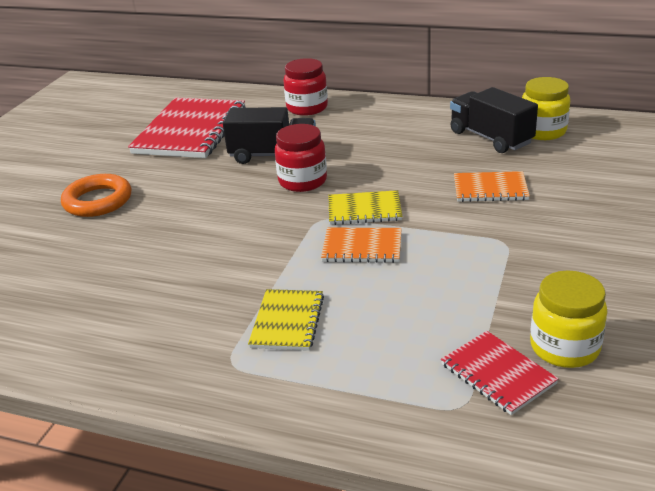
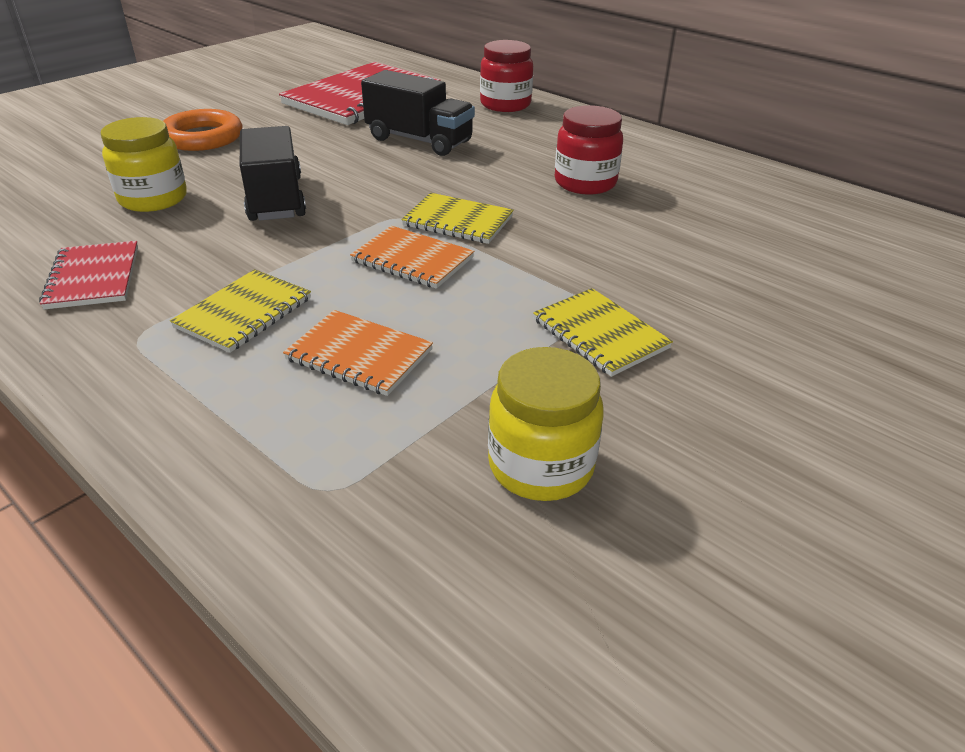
camera: 20 degrees right, 5 degrees up
red jar [275,124,327,192] -> red jar moved to [555,105,623,195]
red notebook [441,331,559,415] -> red notebook moved to [39,241,138,309]
black truck [450,87,538,153] -> black truck moved to [240,126,306,221]
orange notebook [454,171,530,202] -> orange notebook moved to [283,310,433,396]
yellow jar [522,77,570,140] -> yellow jar moved to [101,117,187,212]
none -> yellow notebook [533,288,673,377]

